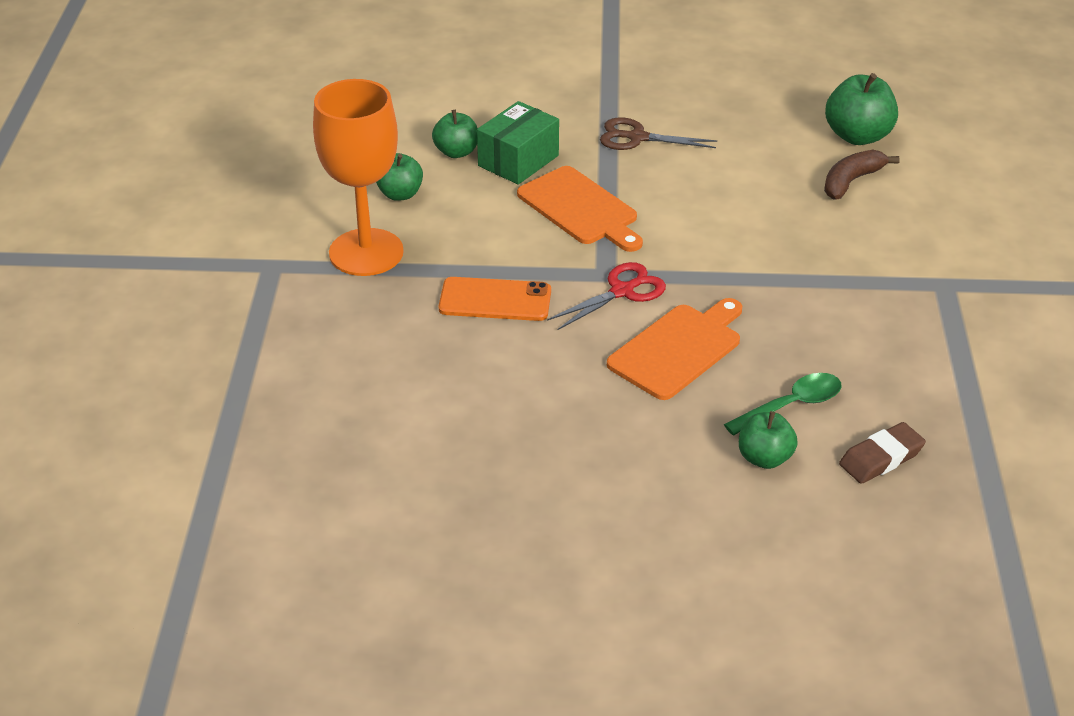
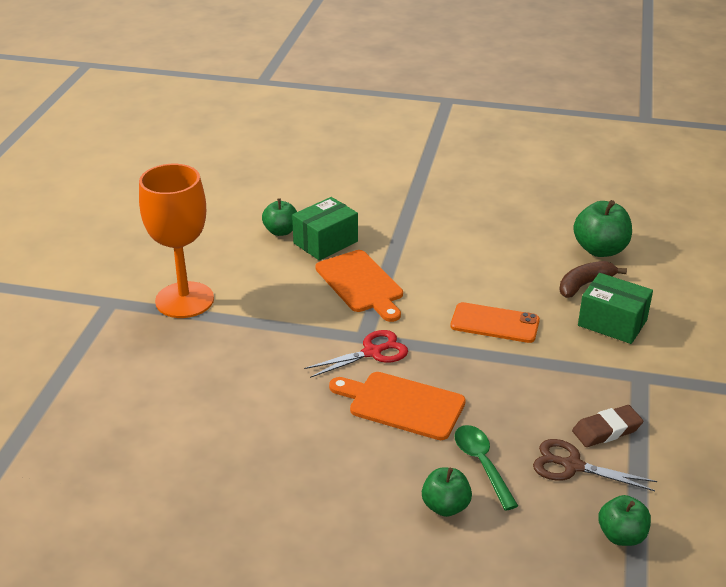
camera: 10 degrees right, 5 degrees down
green apple [376,153,423,201] -> green apple moved to [598,495,651,546]
orange phone [439,277,551,321] -> orange phone moved to [450,302,540,343]
brown scissors [600,117,717,150] -> brown scissors moved to [533,439,657,491]
orange cutting board [607,298,742,400] -> orange cutting board turned 120 degrees counterclockwise [329,372,466,440]
green spoon [724,373,841,436] -> green spoon turned 90 degrees counterclockwise [454,425,518,511]
brown eraser [839,422,926,484] -> brown eraser moved to [572,405,643,447]
none -> green box [578,273,653,344]

